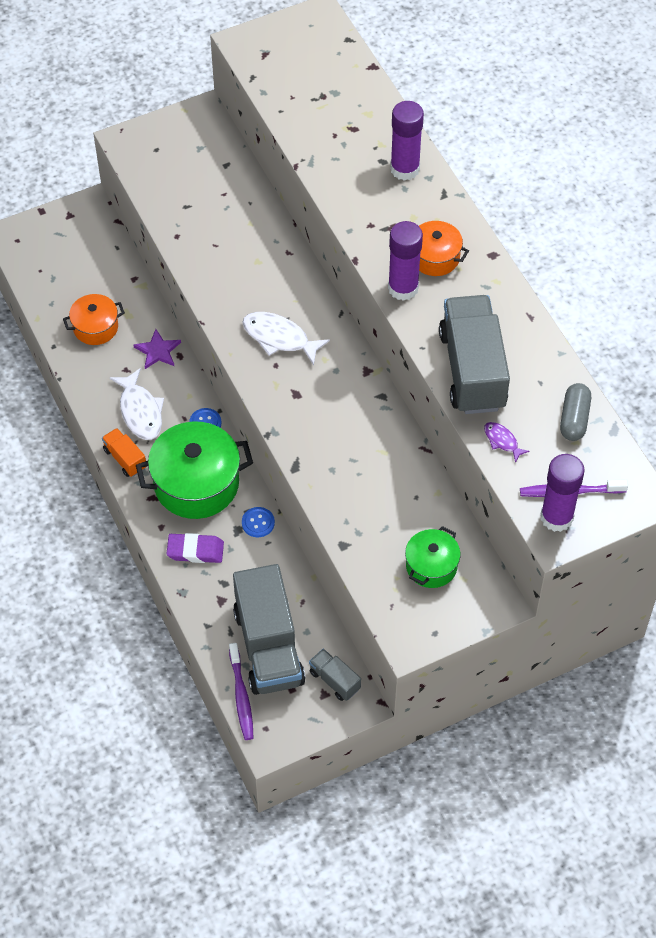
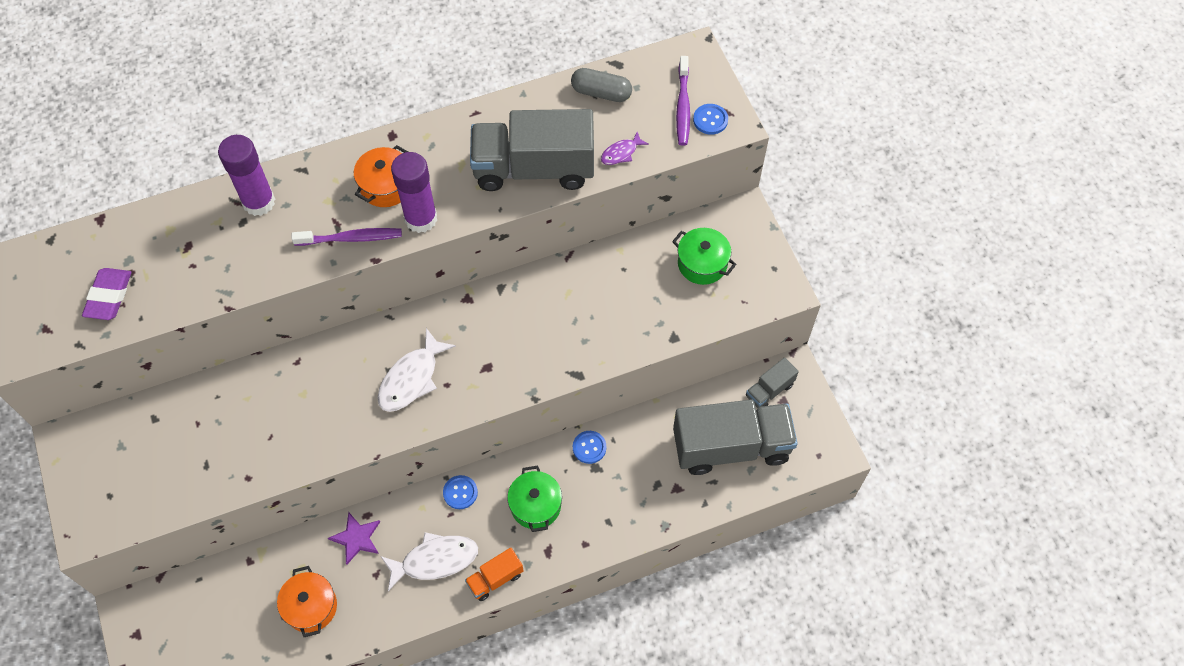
camera: 85 degrees left, 5 degrees up
green pot [136,421,253,519] -> green pot [507,466,562,532], size x0.56
purple eraser [166,533,224,563] -> purple eraser moved to [82,268,131,320]
purple toothbrush [229,643,254,740] -> purple toothbrush moved to [291,228,402,246]
purple glue stick [540,454,585,532] -> blue button [693,104,728,135]

